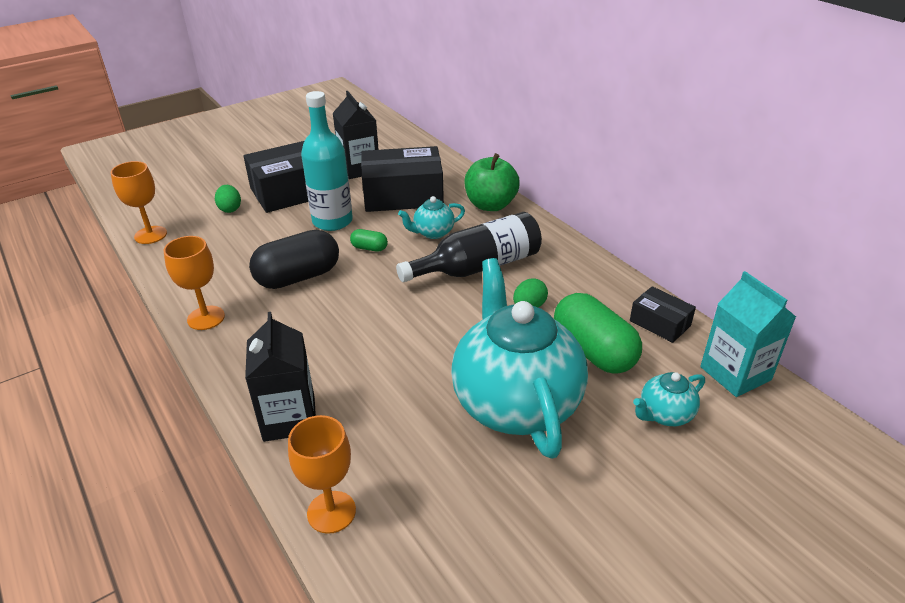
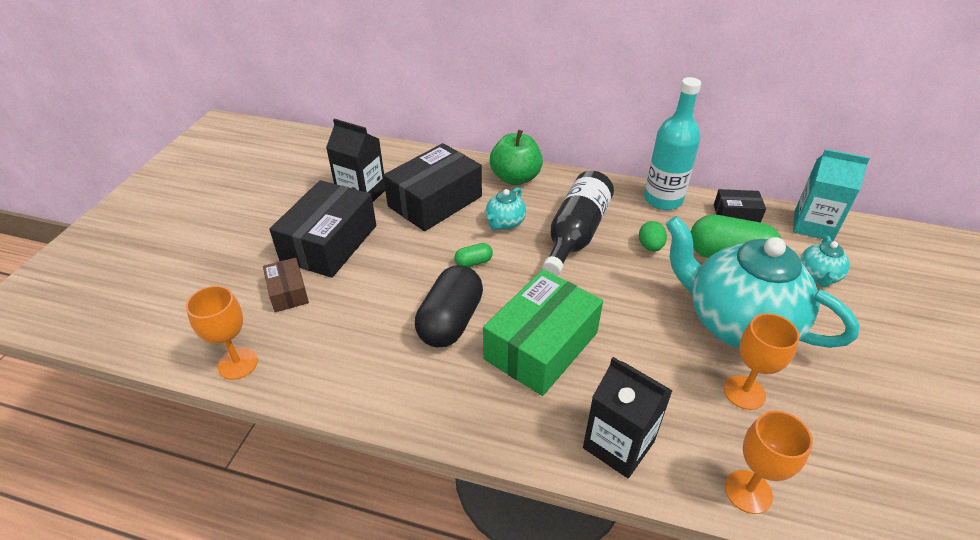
camera: 40 degrees left, 5 degrees up
orange goblet [164,236,225,330] -> orange goblet moved to [724,313,800,410]
green egg [215,185,241,213] -> brown box [263,258,309,312]
turquoise bottle [301,91,353,231] -> turquoise bottle moved to [644,77,701,210]
none -> green box [483,269,603,396]

